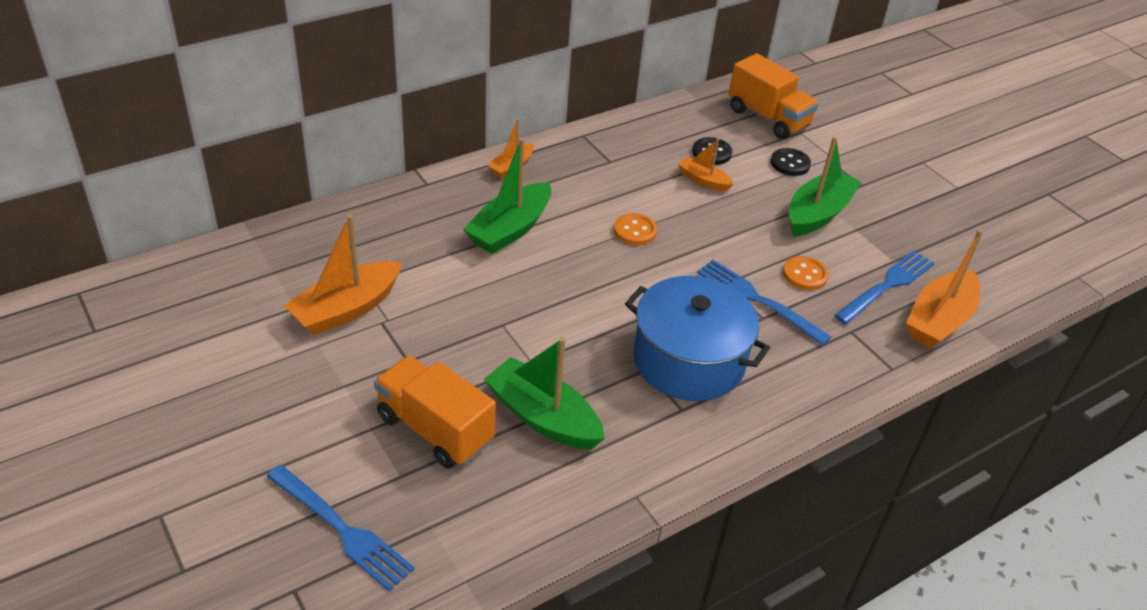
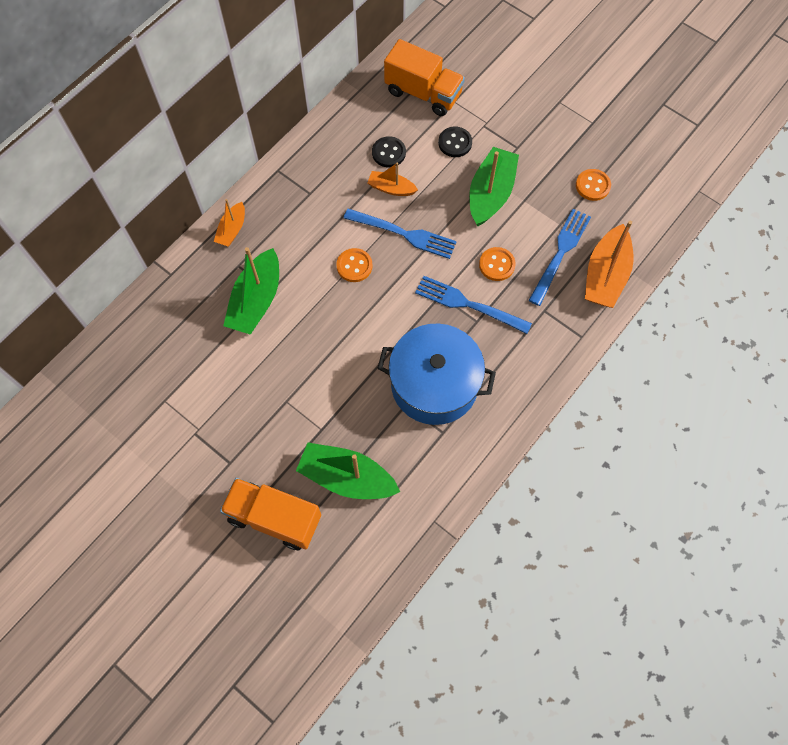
camera: 15 degrees left, 25 degrees up
blue fork [266,465,415,592] -> blue fork moved to [344,209,457,259]
orange boat [284,214,402,335] -> none
none -> orange button [576,169,611,201]

